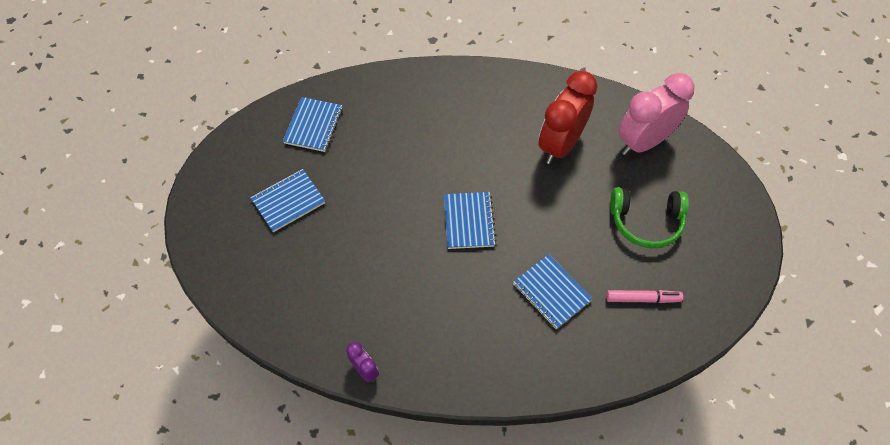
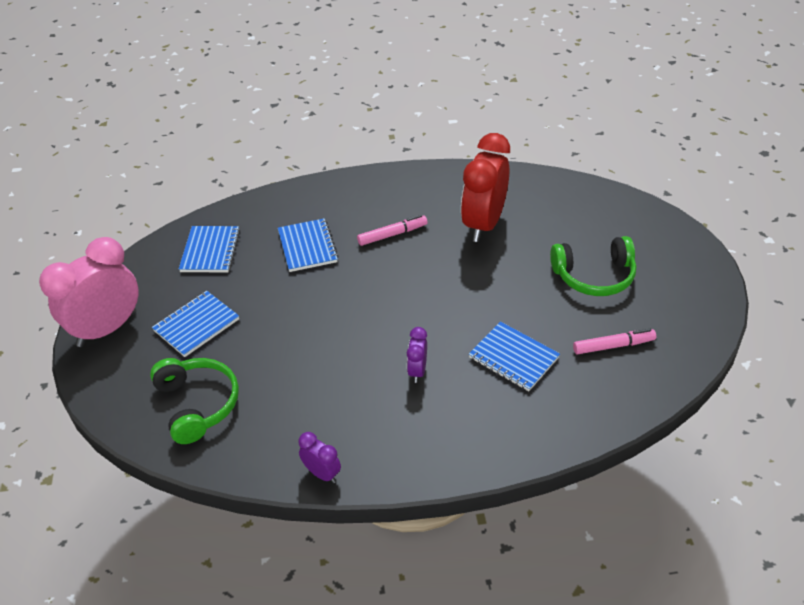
camera: 10 degrees left, 15 degrees down
blue notebook [444,192,497,249] -> blue notebook moved to [278,218,338,272]
pink clock [618,73,695,155] -> pink clock moved to [39,237,139,347]
none -> green headphones [150,358,239,444]
none -> pink marker [357,215,428,246]
none -> purple clock [407,327,427,383]

